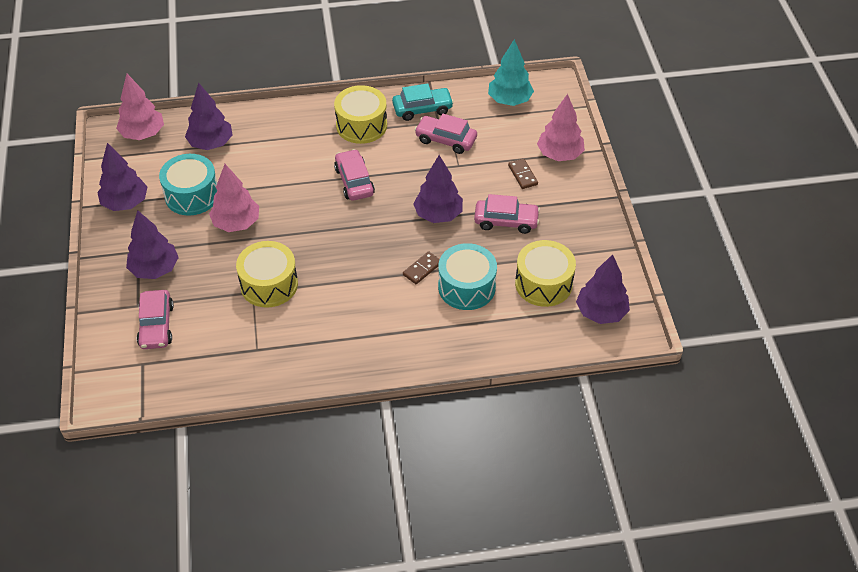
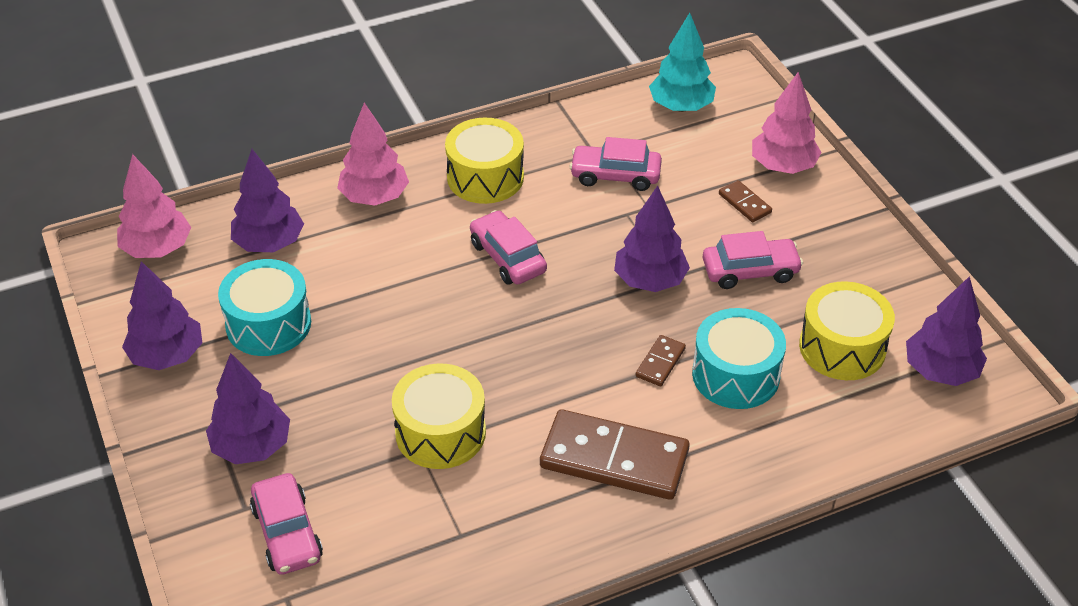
camera: 15 degrees left, 5 degrees down
pink tree [209,164,259,232] -> pink tree moved to [337,102,409,206]
turquoise car [392,83,454,121] -> none
none -> brown domino [540,409,690,500]

